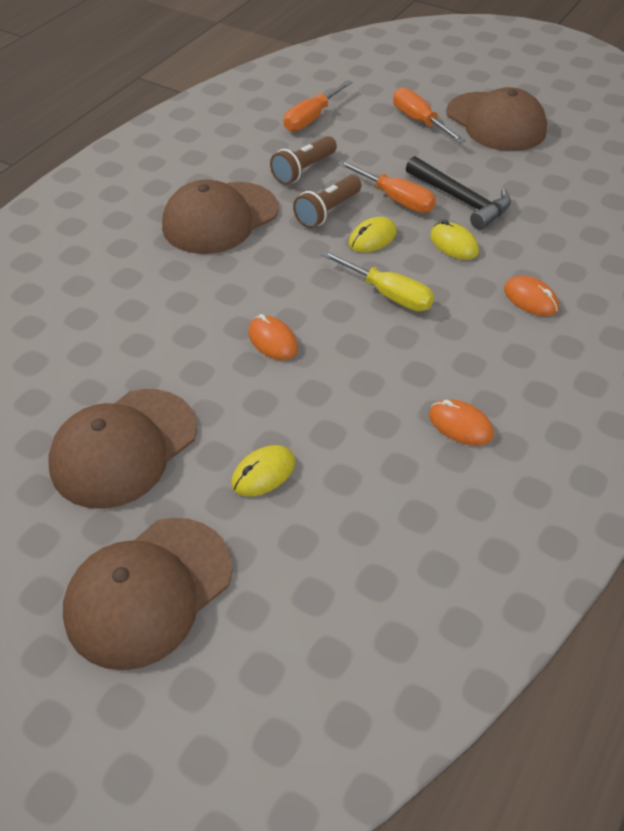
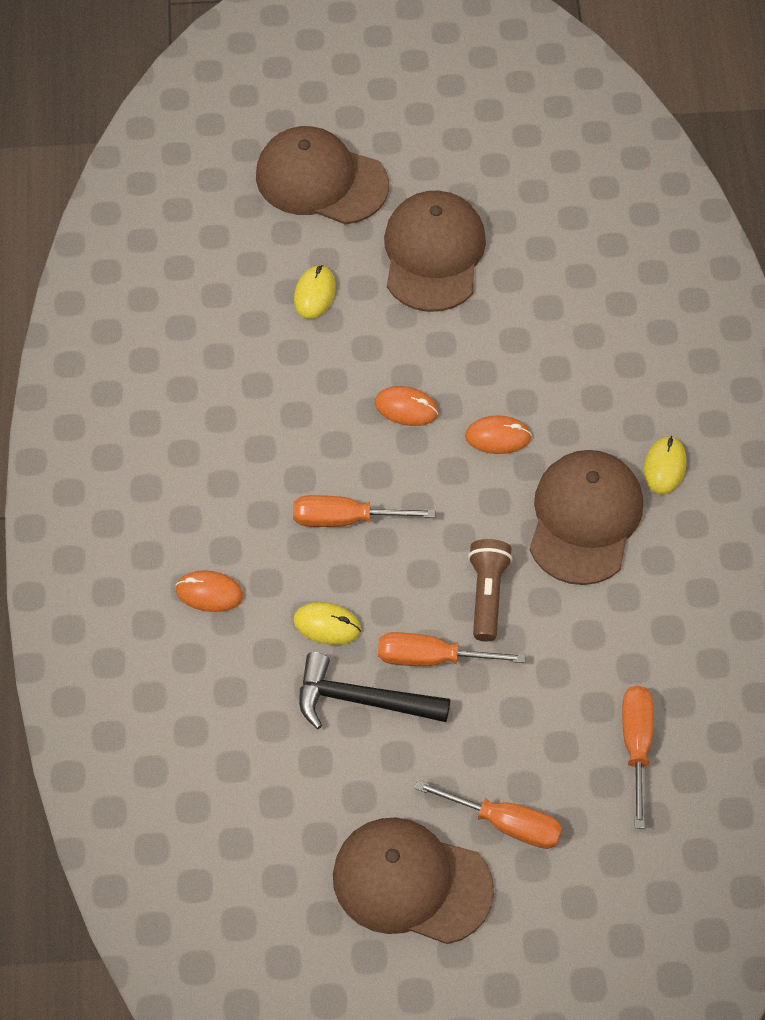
camera: 145 degrees right, 10 degrees up
brown cap [63,518,232,670] -> brown cap turned 75 degrees counterclockwise [256,126,389,225]
brown flashlight [270,136,337,185] -> none
yellow screwdriver [321,251,434,311] -> orange screwdriver [293,495,435,527]
yellow mouse [349,217,397,252] -> yellow mouse moved to [644,436,687,494]
orange mouse [429,399,494,446] -> orange mouse moved to [465,415,532,454]

